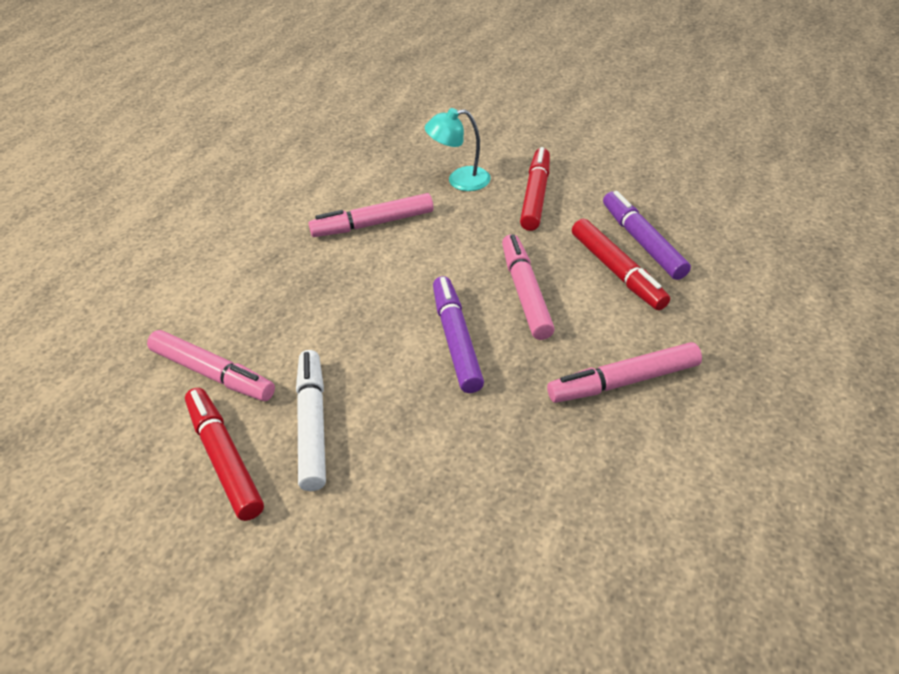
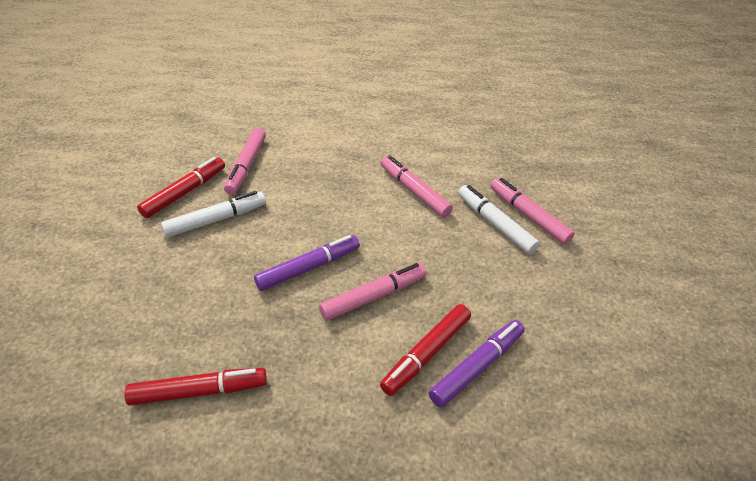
camera: 65 degrees right, 0 degrees up
turquoise lamp [425,108,491,191] -> white marker [458,185,540,254]
red marker [520,147,550,231] -> red marker moved to [125,368,267,406]
pink marker [547,342,702,403] -> pink marker moved to [490,178,575,245]

